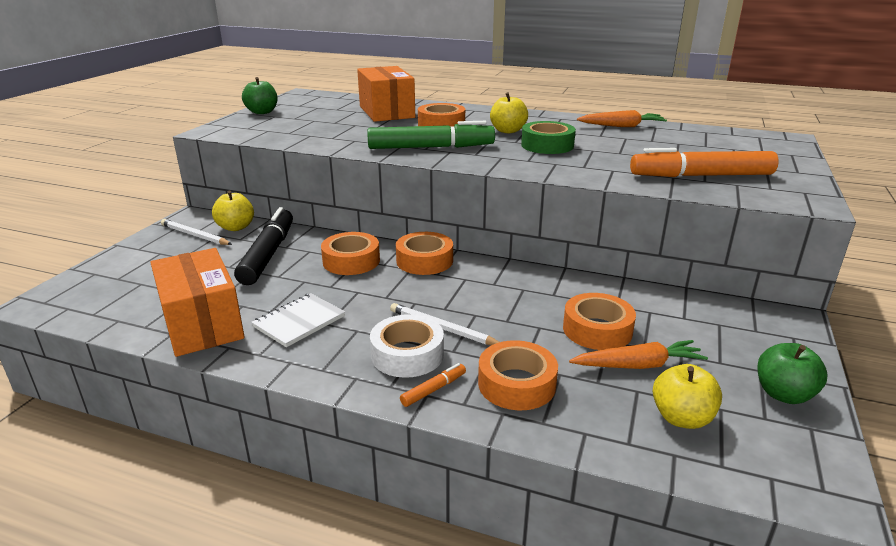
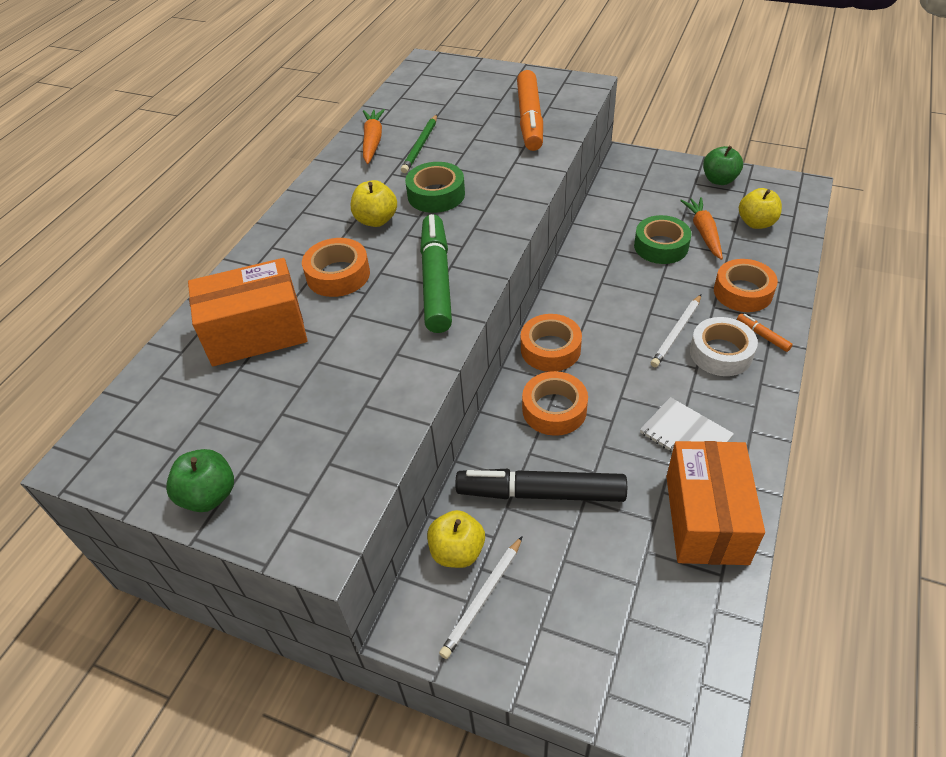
camera: 85 degrees left, 20 degrees up
orange box [150,248,245,357] -> orange box turned 60 degrees counterclockwise [666,441,765,565]
orange tape [563,293,636,350] -> green tape [634,215,691,264]
none -> green pencil [401,114,437,173]

